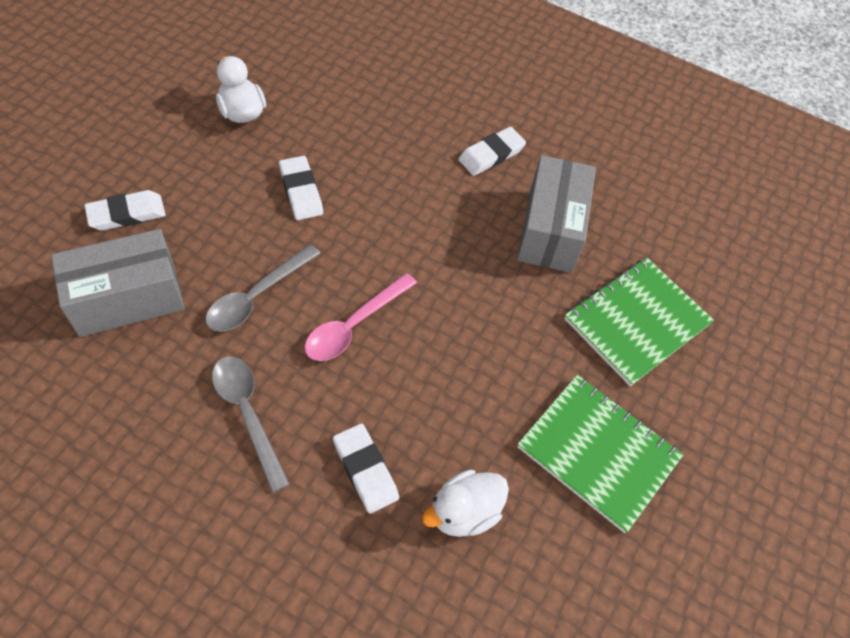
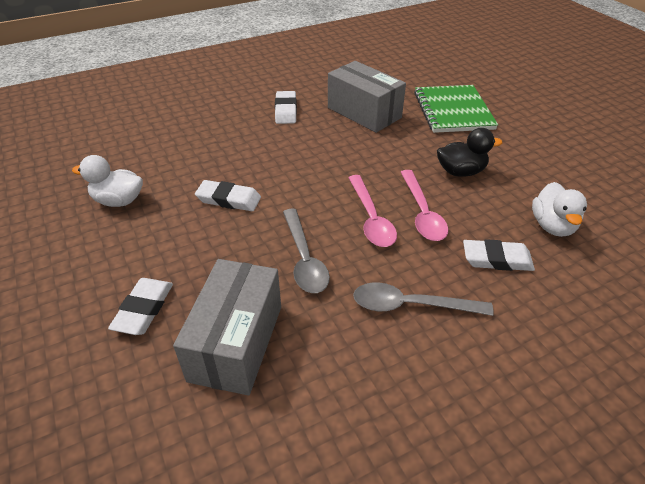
camera: 50 degrees left, 15 degrees down
green notebook [517,375,683,533] -> none
none -> pink spoon [401,170,448,241]
none -> black duck [437,128,502,177]

